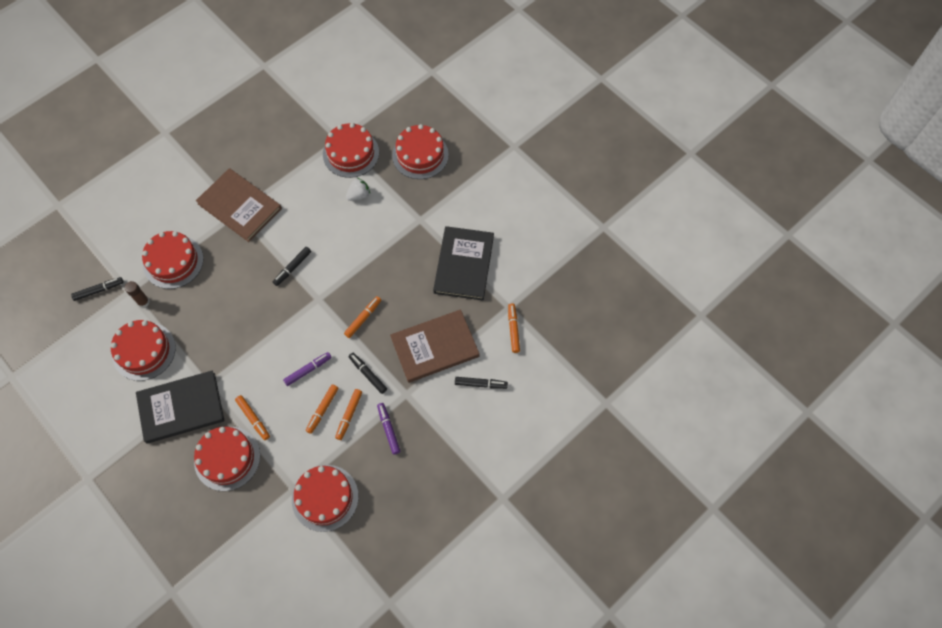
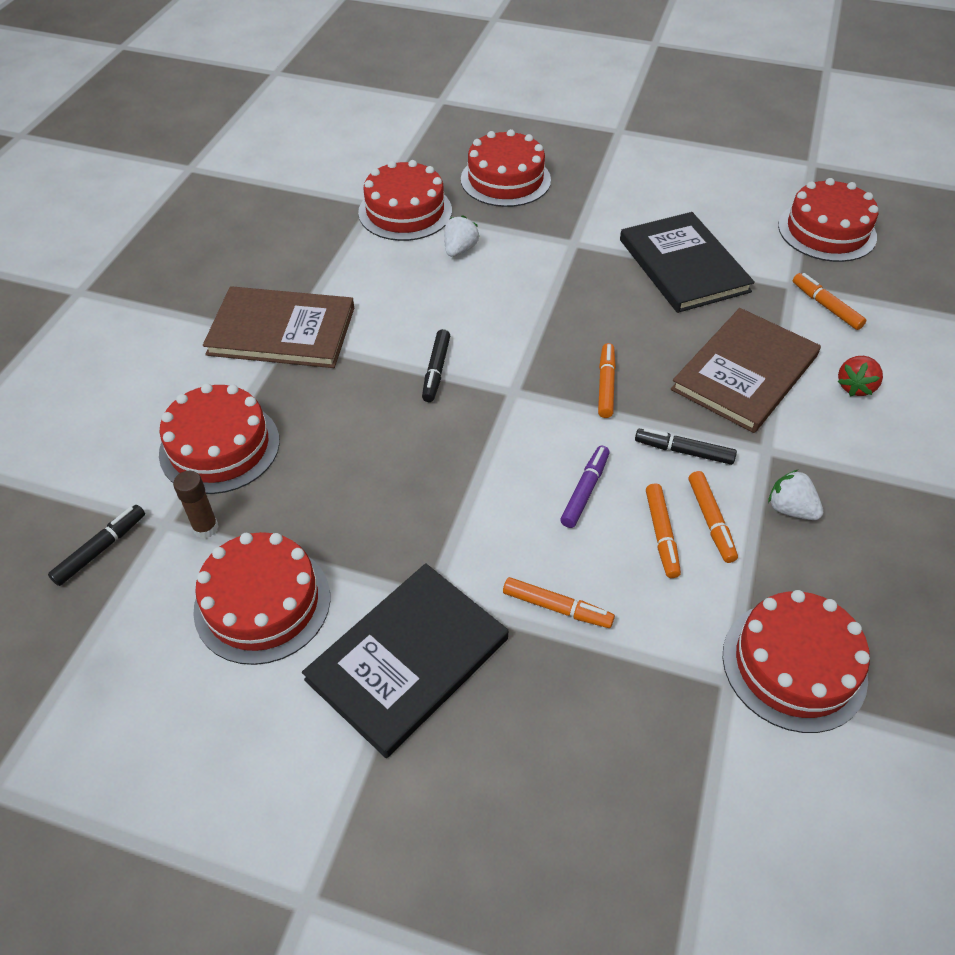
camera: 30 degrees left, 15 degrees down
red cake [194,427,260,491] -> red cake moved to [778,178,878,262]
purple marker [377,403,400,455] -> white strawberry [768,470,823,520]
black marker [455,377,508,389] -> red strawberry [837,356,883,397]

